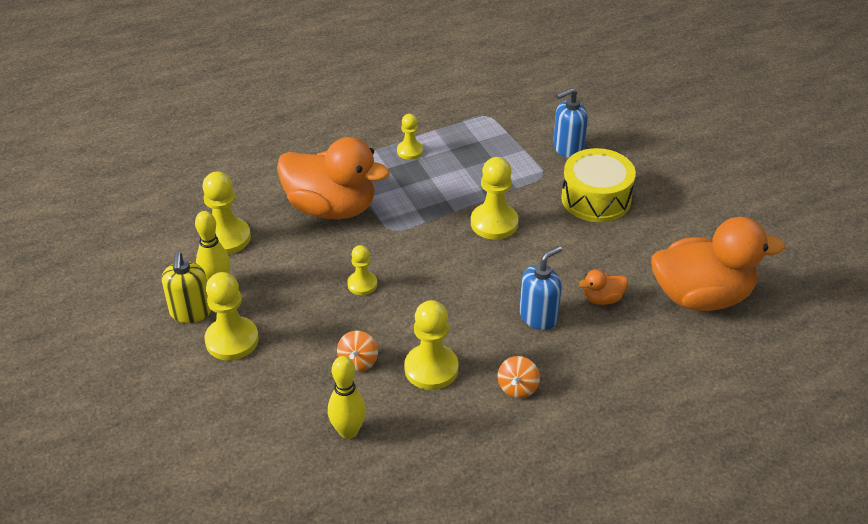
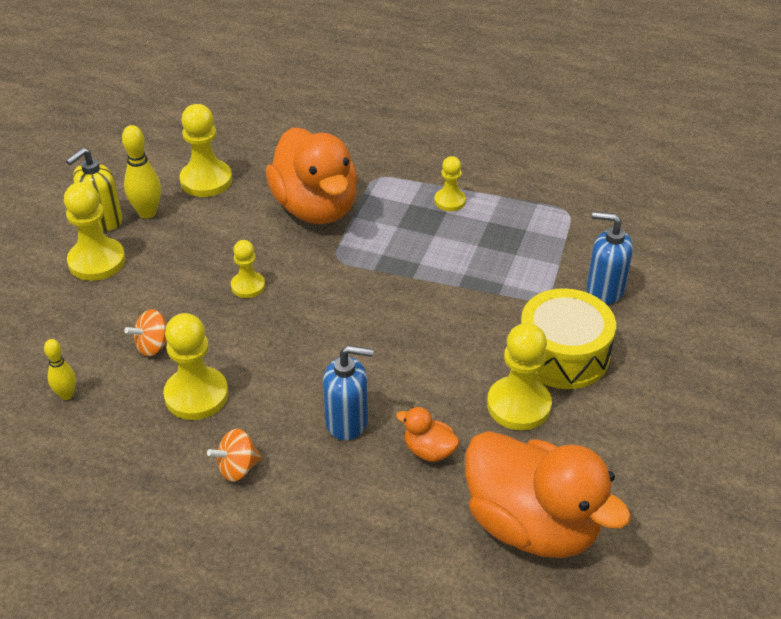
camera: 45 degrees right, 0 degrees up
yellow bowling pin [328,356,366,439] -> yellow bowling pin [44,339,76,400], size x0.63
yellow pawn [471,157,518,240] -> yellow pawn moved to [487,323,552,430]

